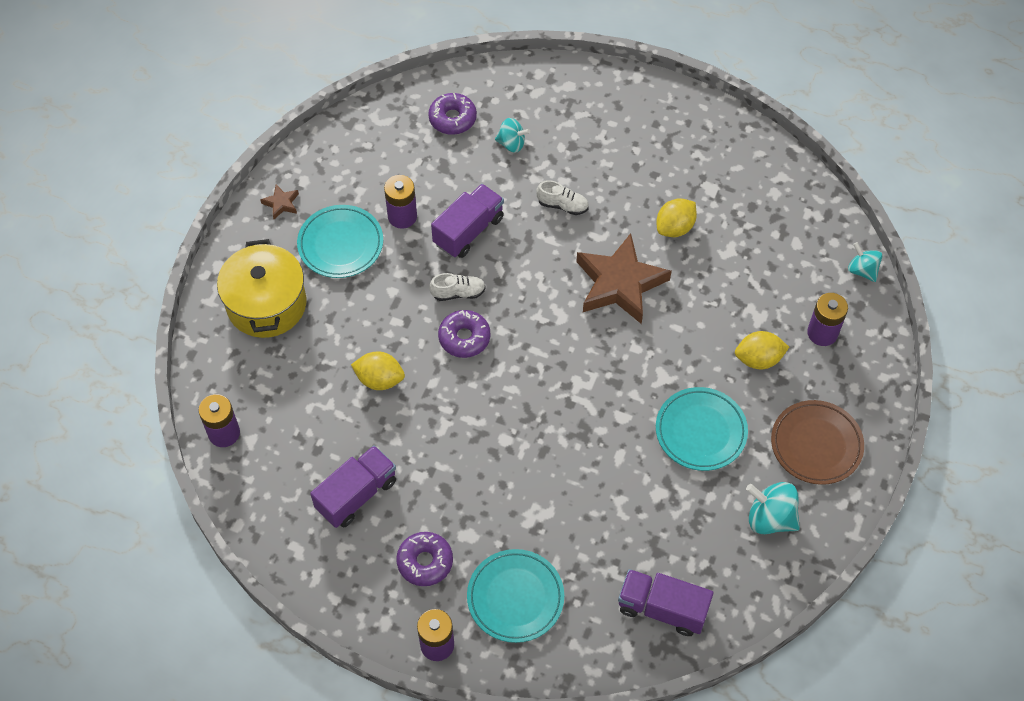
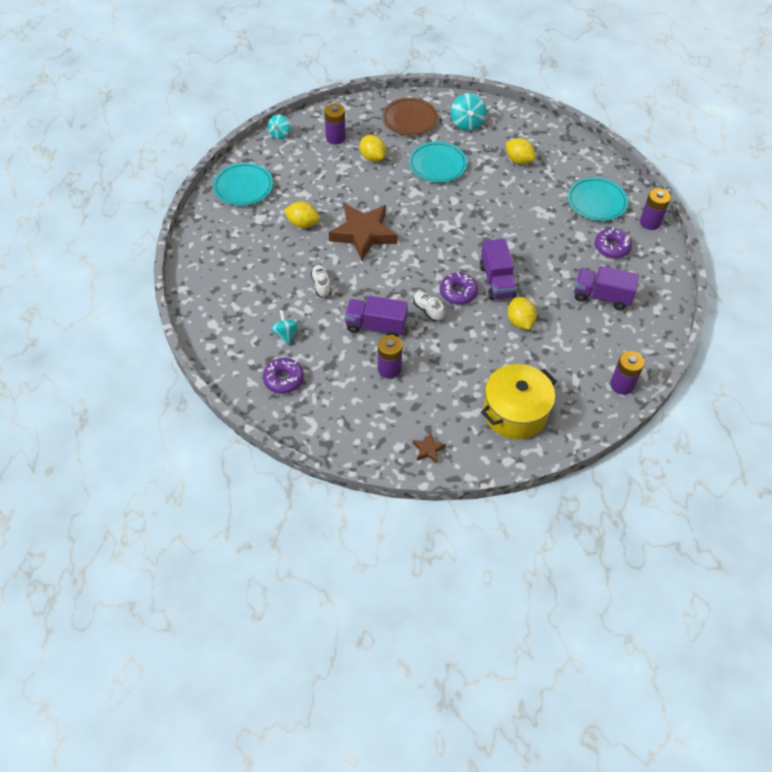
camera: 120 degrees left, 5 degrees down
turquoise plate [297,205,383,278] -> turquoise plate moved to [213,163,273,206]
purple truck [618,569,713,636] -> purple truck moved to [480,238,517,300]
none -> yellow lemon [506,138,536,164]

